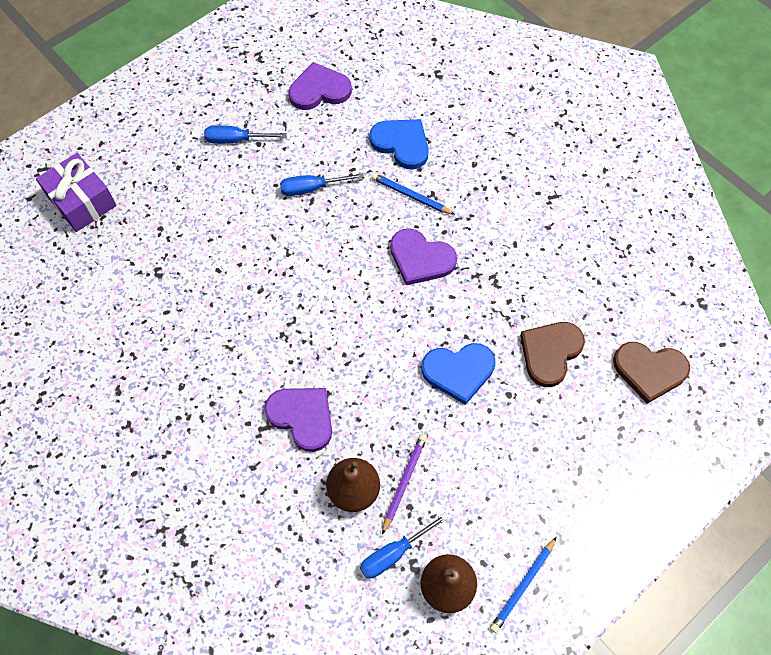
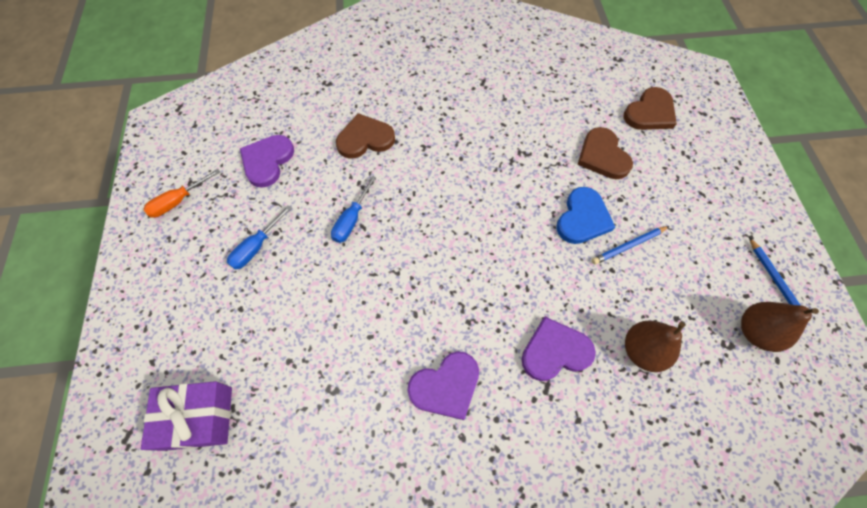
camera: 55 degrees left, 0 degrees up
blue screwdriver [360,513,448,579] -> none
blue heart [369,119,429,170] -> brown heart [336,113,395,159]
blue pencil [371,173,455,215] -> blue pencil moved to [592,226,669,265]
purple pencil [382,434,427,535] -> none
purple heart [390,228,457,285] -> purple heart moved to [407,351,479,420]
none -> orange screwdriver [144,169,220,218]

